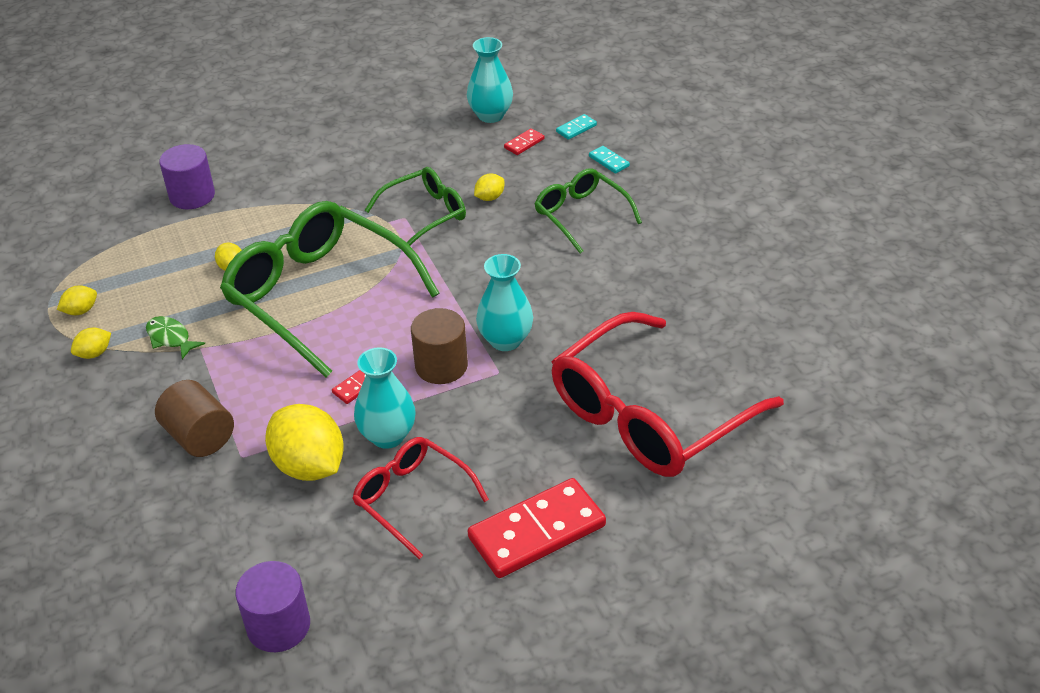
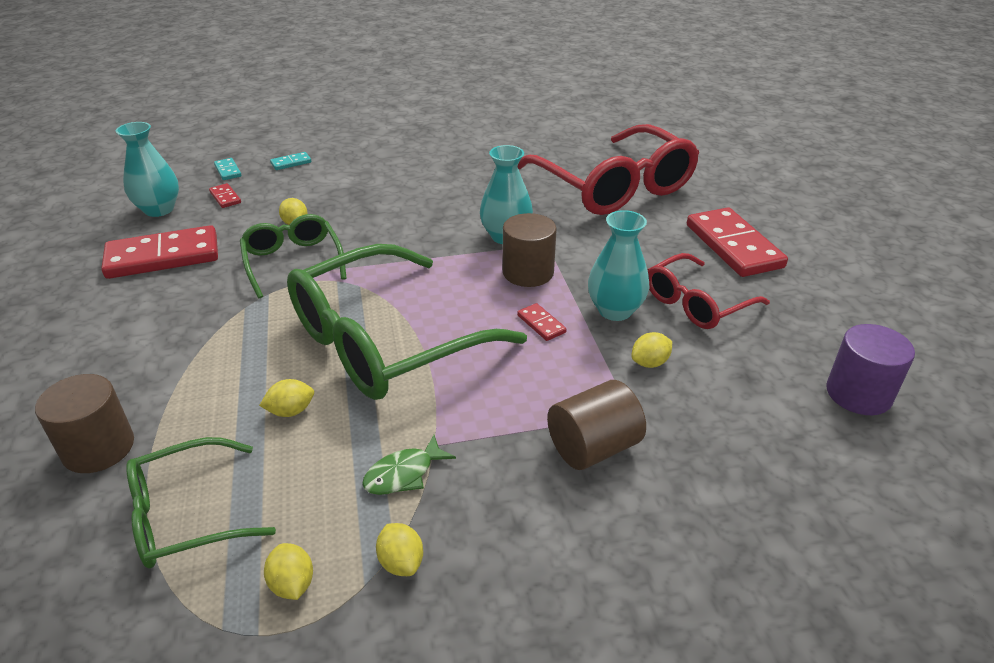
camera: 80 degrees left, 5 degrees down
purple cylinder [159,144,215,209] -> brown cylinder [35,374,134,473]
yellow lemon [265,404,344,481] -> yellow lemon [631,332,672,368], size x0.46
green glasses [535,168,642,254] -> green glasses moved to [126,437,276,568]
none -> red domino [101,225,218,279]

